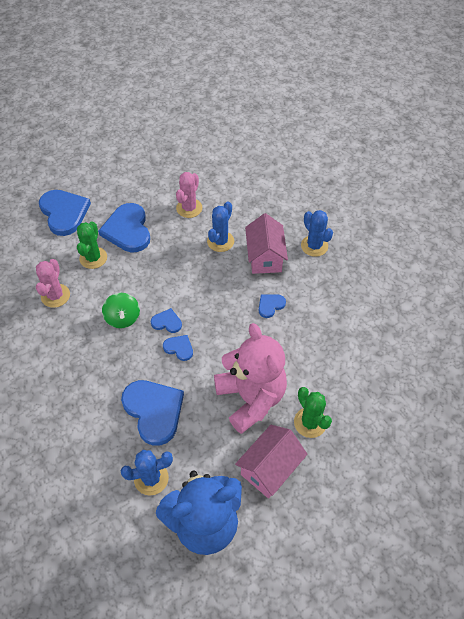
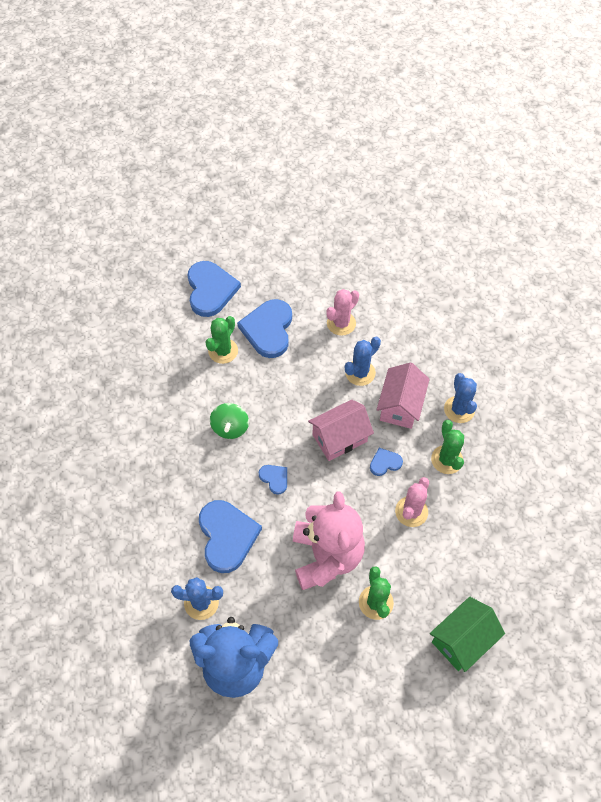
camera: 20 degrees right, 5 degrees up
pink cactus [36,259,70,308] -> pink cactus moved to [395,477,429,527]
blue heart [151,308,182,333] -> none
pink house [235,425,308,499] -> pink house moved to [308,400,374,461]
none -> green house [430,597,505,672]
none -> green cactus [431,420,464,474]

